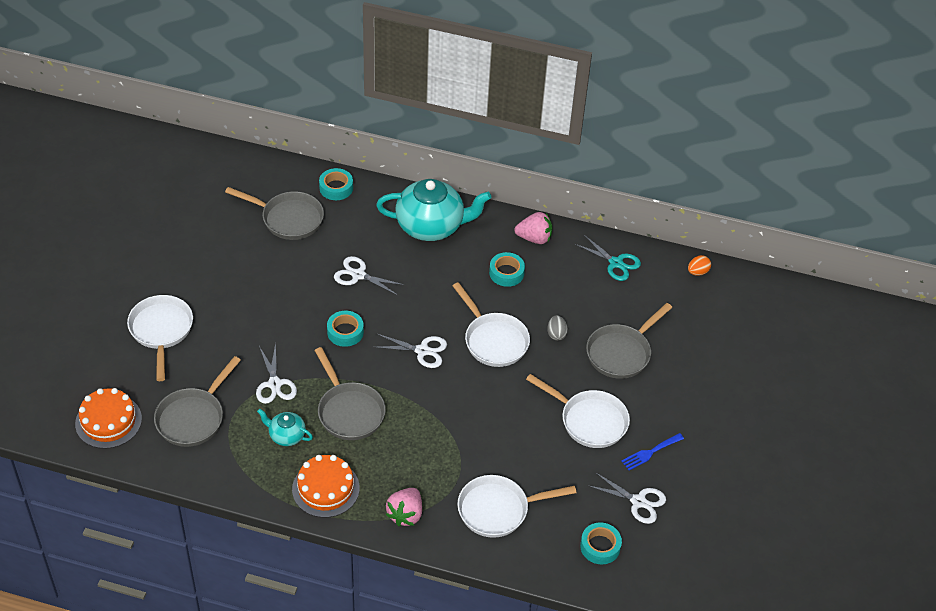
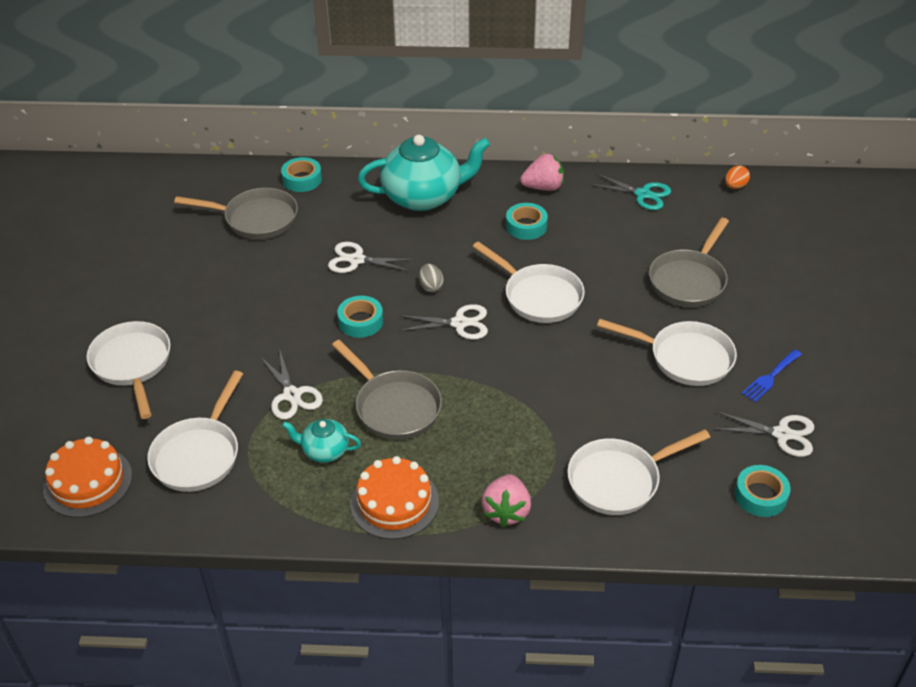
camera: 10 degrees left, 5 degrees down
grey pan [154,356,241,447] -> white pan [147,371,243,492]
grey egg [547,315,568,341] -> grey egg moved to [419,264,444,292]

